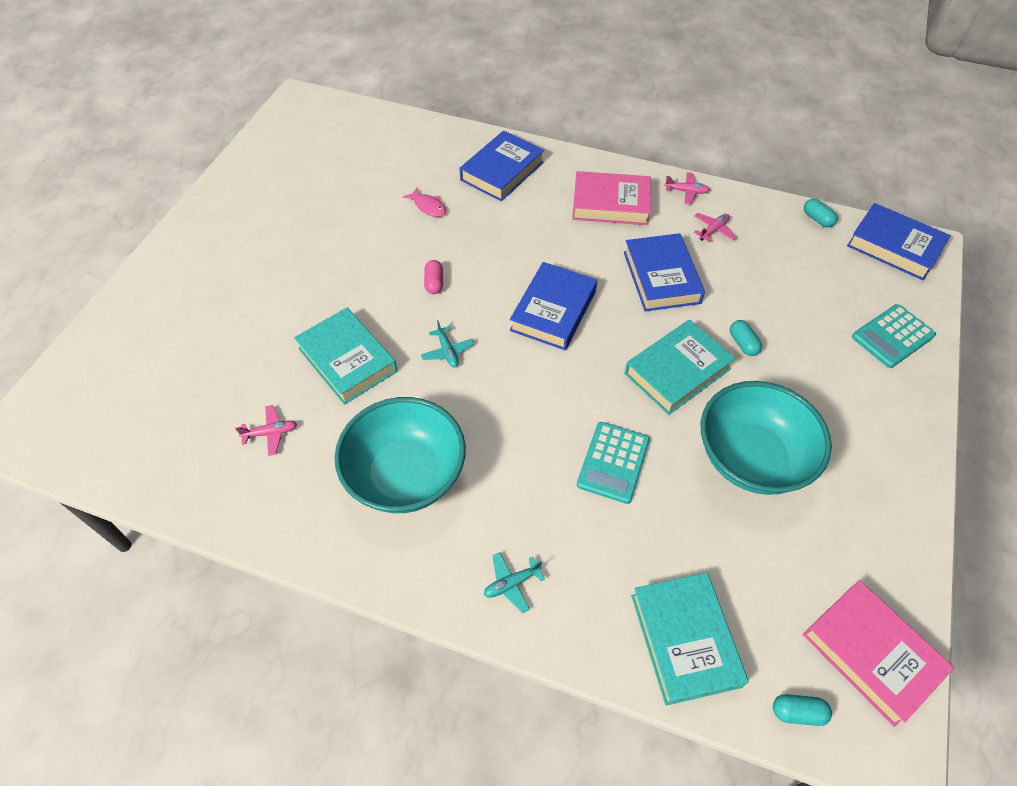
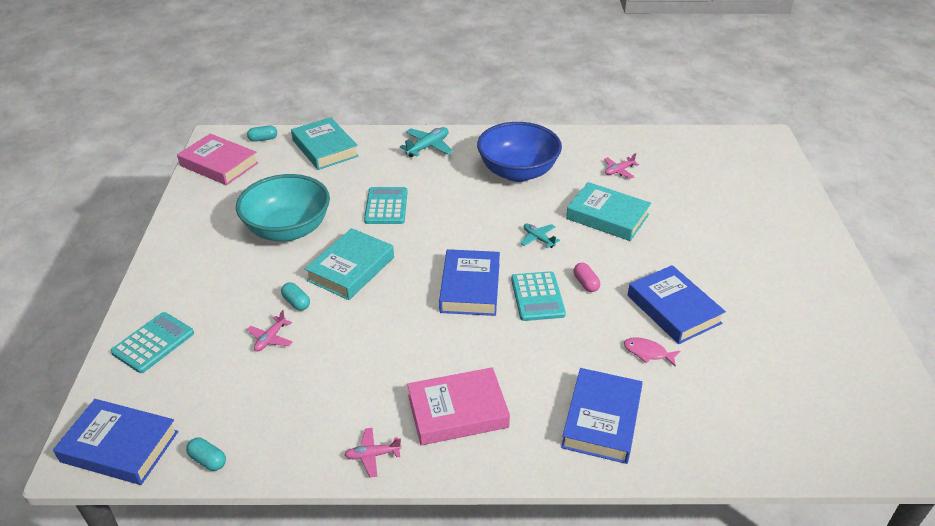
camera: 160 degrees right, 15 degrees down
turquoise bowl [335,397,466,513] -> blue bowl [477,122,562,182]
turquoise plane [484,552,545,613] -> turquoise plane [400,127,453,157], size x1.55
blue book [624,233,705,311] -> blue book moved to [628,265,726,344]
pink plane [694,213,737,242] -> pink plane moved to [247,310,293,351]
none -> turquoise calculator [511,271,566,321]

